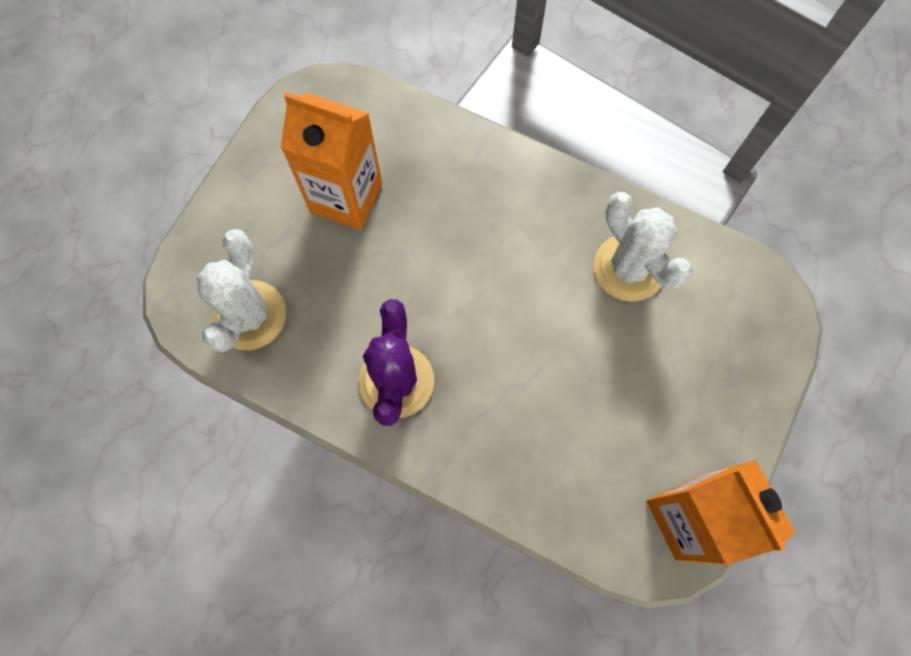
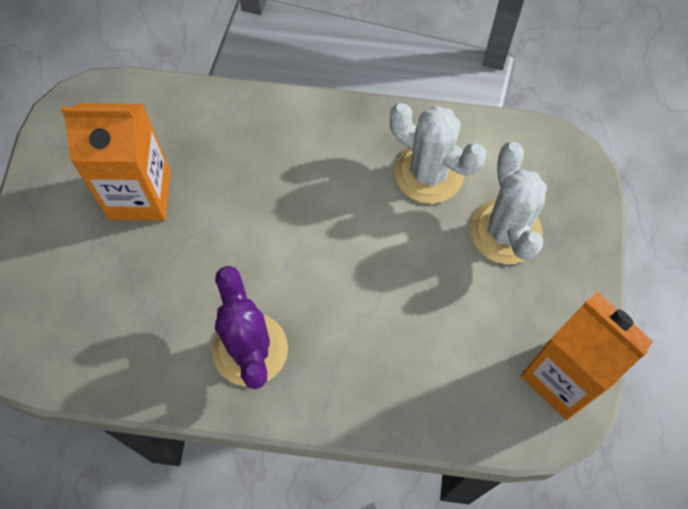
camera: 20 degrees left, 5 degrees down
white cactus [196,229,286,352] -> white cactus moved to [470,142,547,264]

